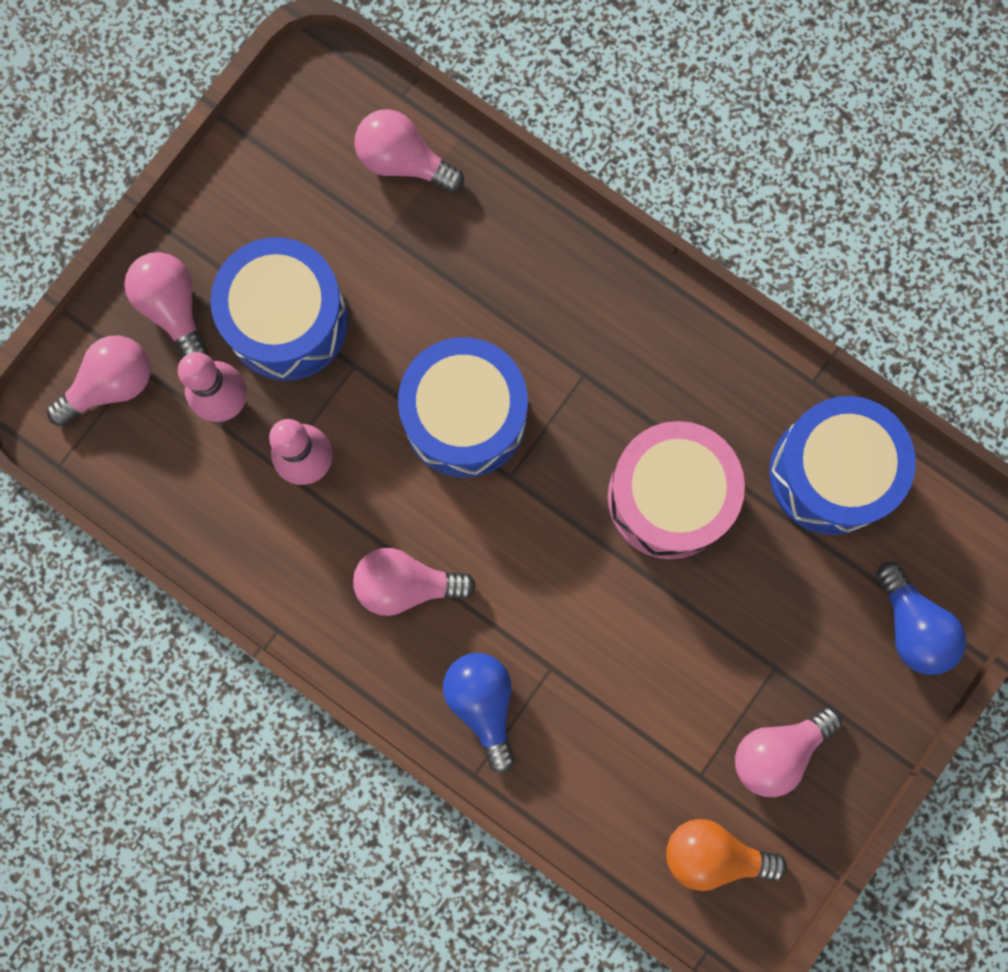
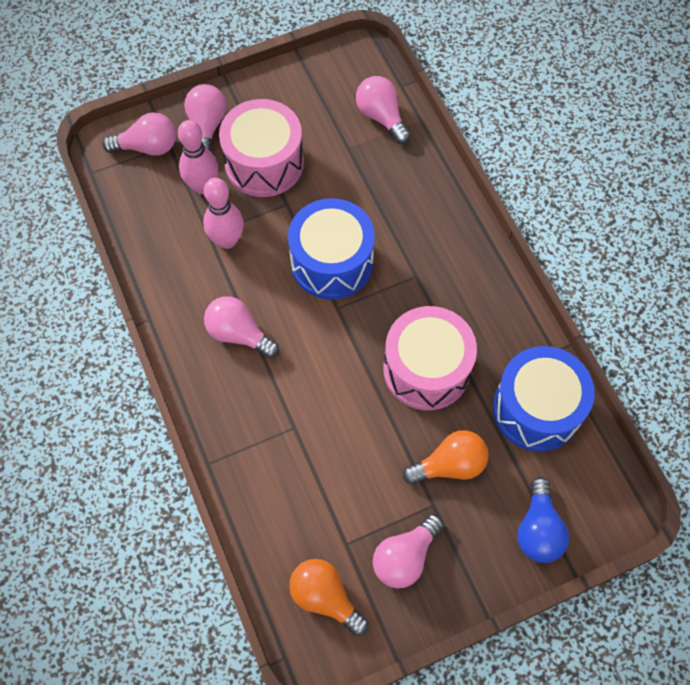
camera: 30 degrees right, 15 degrees down
blue drum [210,237,348,381] -> pink drum [219,99,304,197]
blue light bulb [443,653,515,773] -> none
pink light bulb [735,707,842,797] -> pink light bulb turned 45 degrees counterclockwise [373,514,444,589]
none -> orange light bulb [403,430,488,485]

